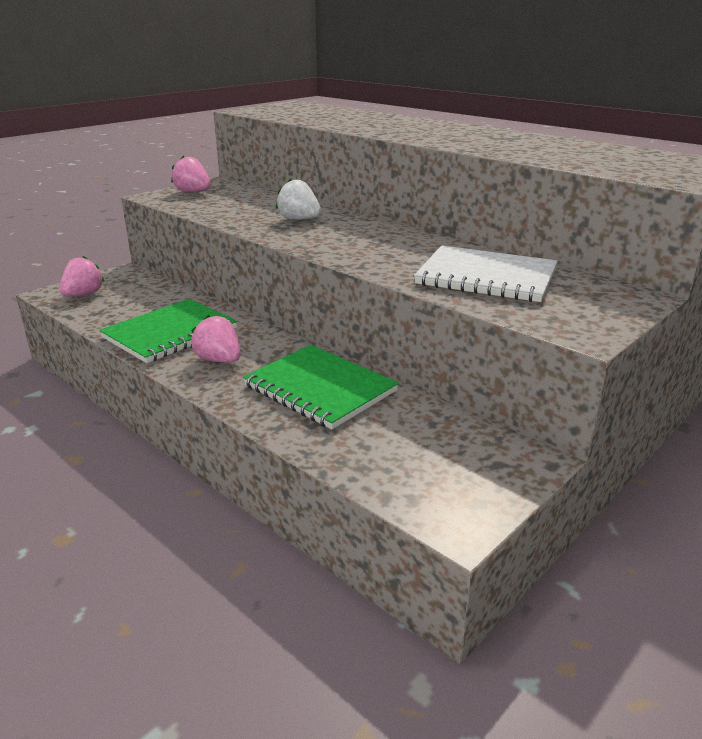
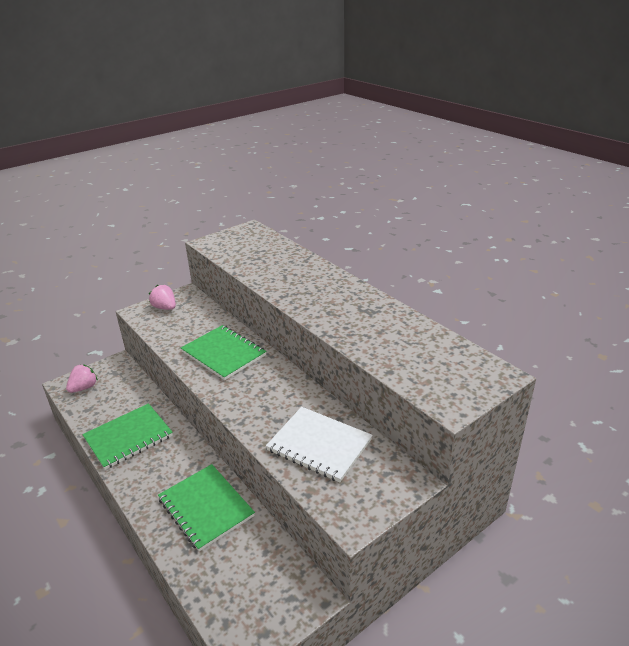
camera: 10 degrees right, 5 degrees up
pink strawberry [191,315,241,363] -> none
white strawberry [276,179,321,220] -> green notebook [181,325,267,380]

